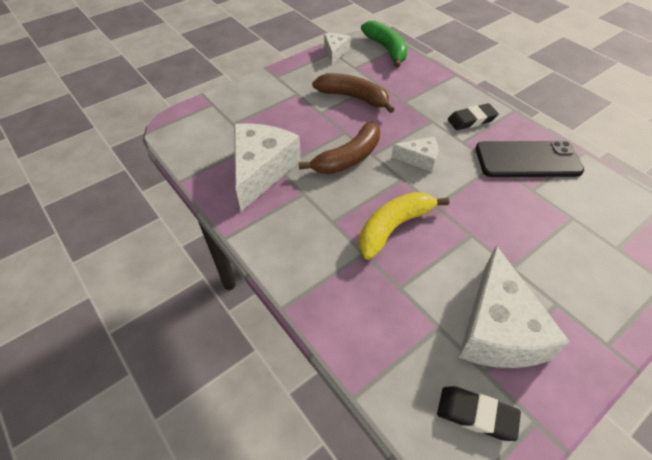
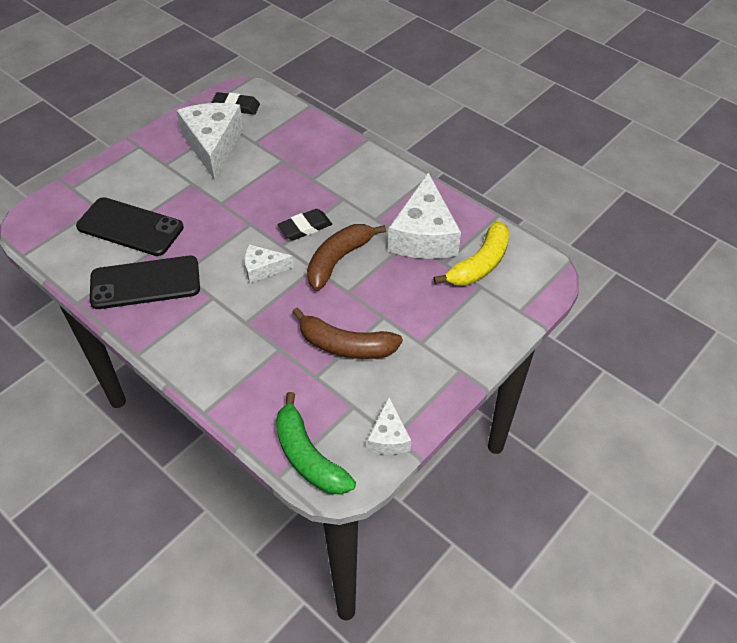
camera: 170 degrees right, 0 degrees up
yellow banana [359,192,449,260] -> yellow banana moved to [433,221,510,286]
black eraser [448,103,499,130] -> black eraser moved to [277,209,332,240]
none -> black phone [76,197,184,256]

